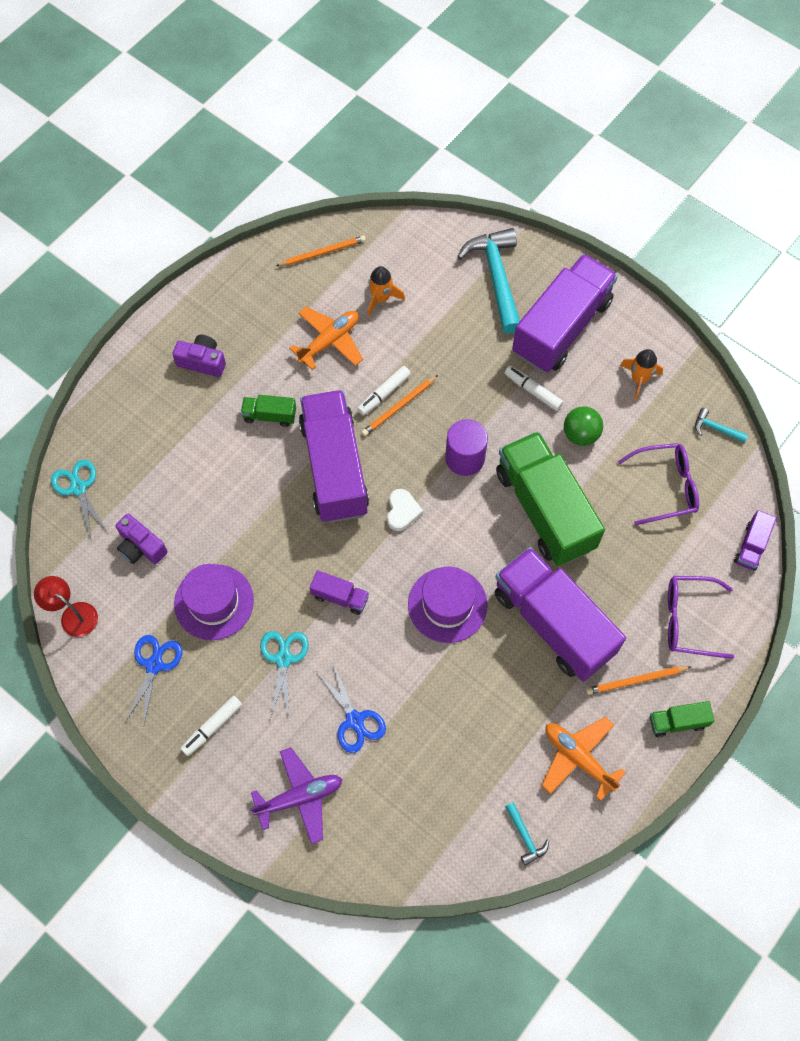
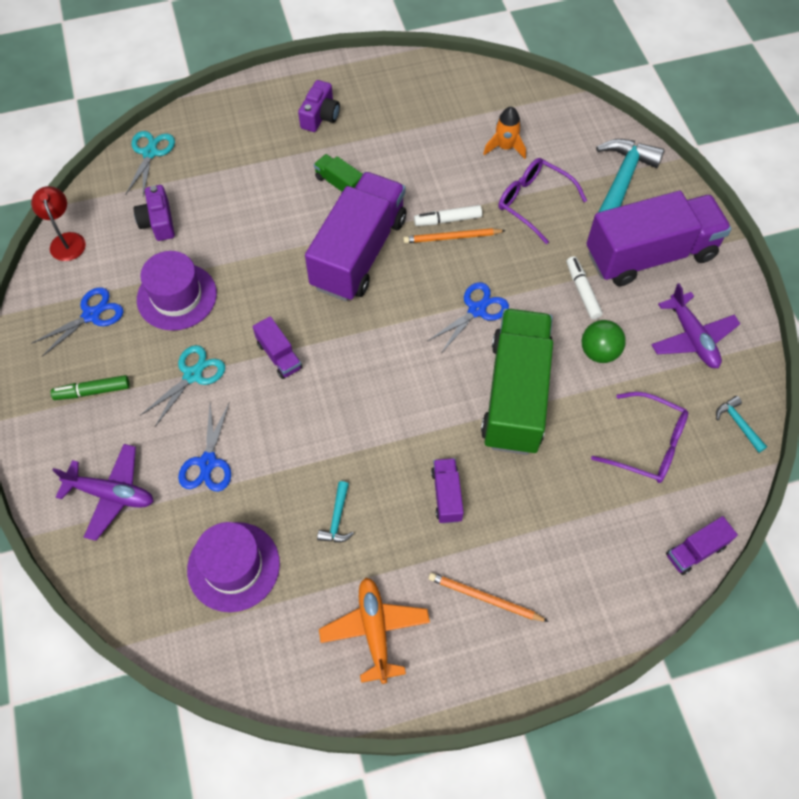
camera: 35 degrees right, 5 degrees down
purple camera [172,335,226,377] -> purple camera turned 60 degrees clockwise [298,80,340,132]
white marker [180,696,242,756] -> green marker [51,375,130,400]
orange pencil [276,235,366,266] -> none
orange plane [289,307,363,370] -> none
white heart [387,489,423,531] -> none
purple hat [408,566,488,643] -> purple hat moved to [187,522,280,612]
purple cylinder [445,419,488,476] -> blue scissors [428,282,509,353]
purple truck [494,547,626,682] -> purple truck [431,458,464,524], size x0.42
turquoise hammer [505,802,549,866] -> turquoise hammer moved to [317,481,354,542]
orange rocket [620,349,663,401] -> purple plane [651,283,740,368]
green truck [650,701,715,737] -> none
purple glasses [668,576,734,659] -> purple glasses moved to [498,158,587,244]

